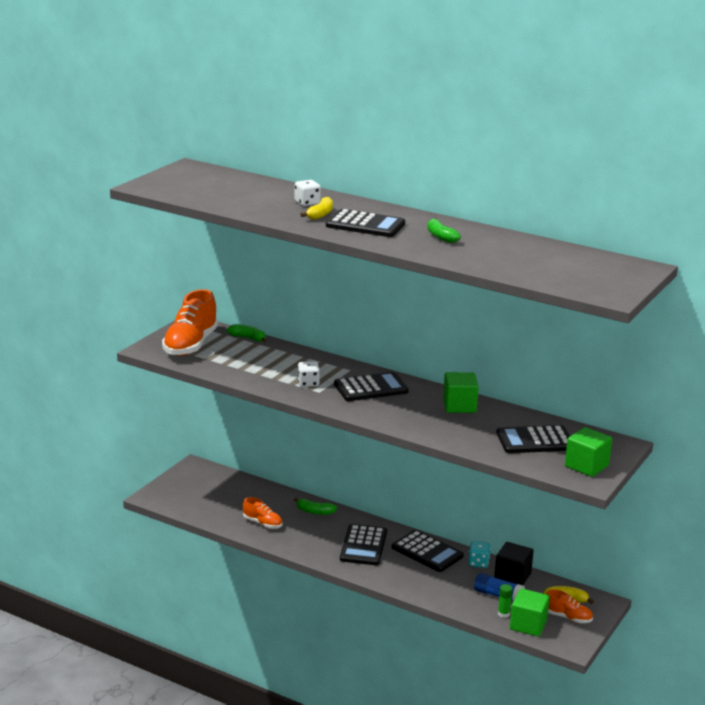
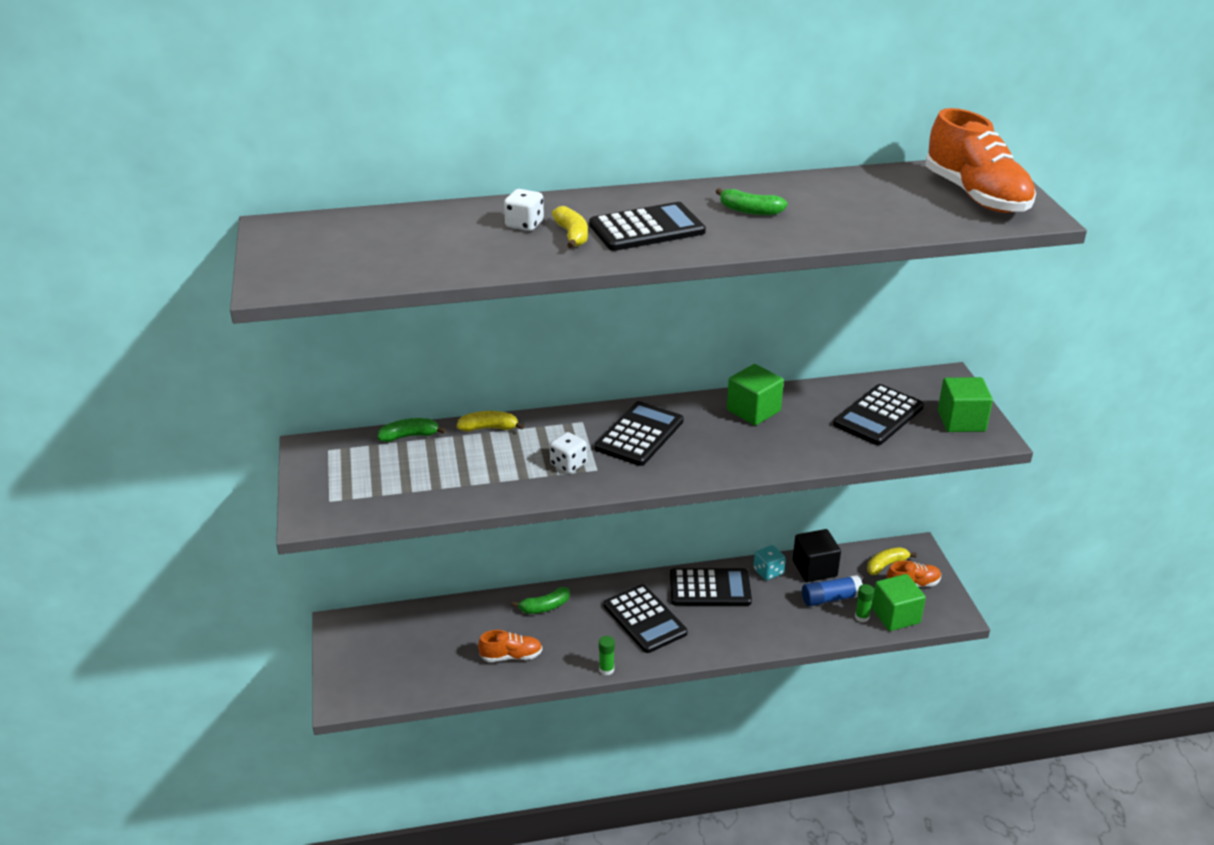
camera: 40 degrees left, 10 degrees up
orange shoe [162,289,218,356] -> orange shoe moved to [926,108,1036,213]
none -> yellow banana [456,411,524,432]
none -> green glue stick [599,636,615,675]

